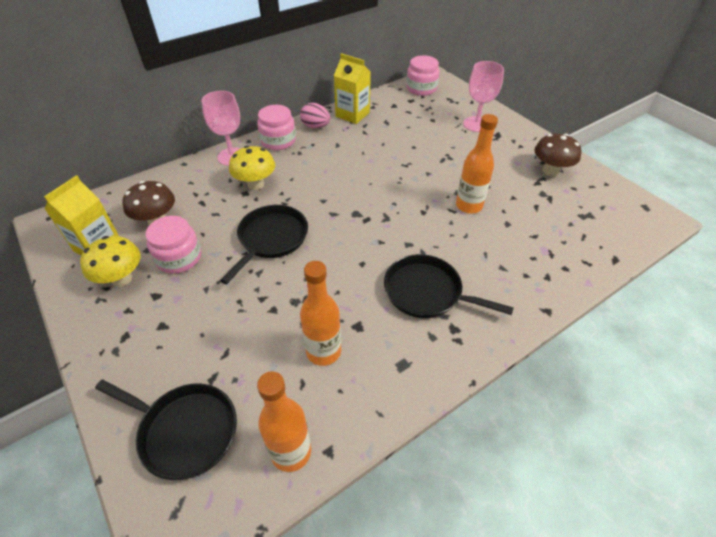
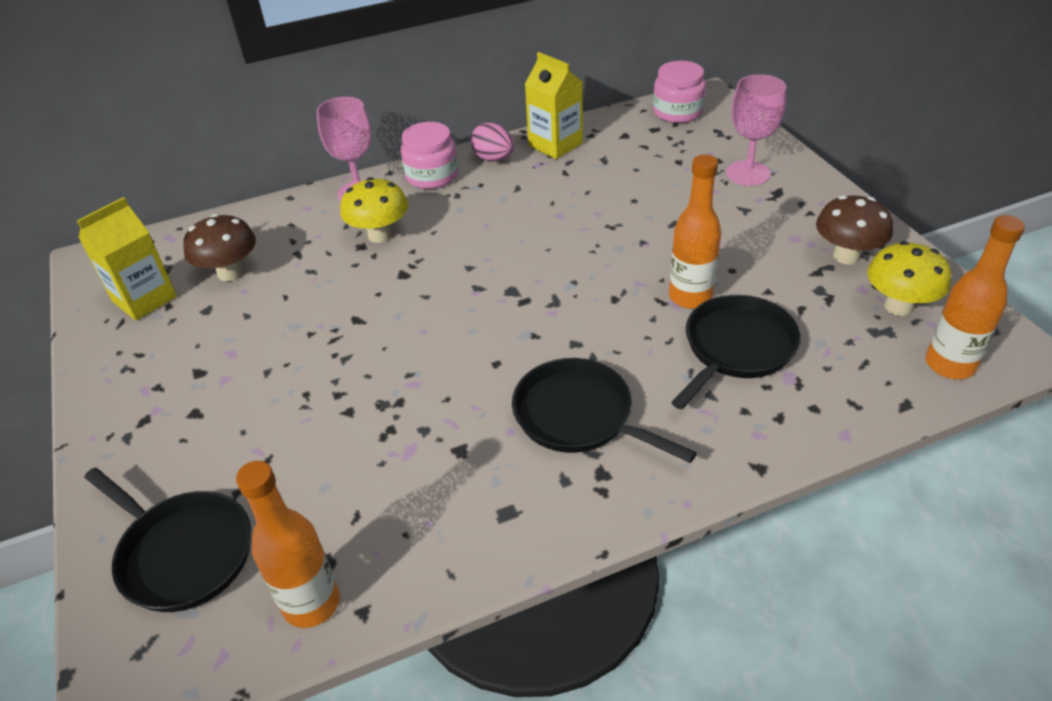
camera: 15 degrees right, 5 degrees down
yellow mushroom [80,236,141,287] -> yellow mushroom moved to [867,241,951,316]
pink jar [146,216,201,274] -> none
black pan [220,205,308,284] -> black pan moved to [671,295,801,409]
orange bottle [300,261,341,366] -> orange bottle moved to [926,215,1025,379]

